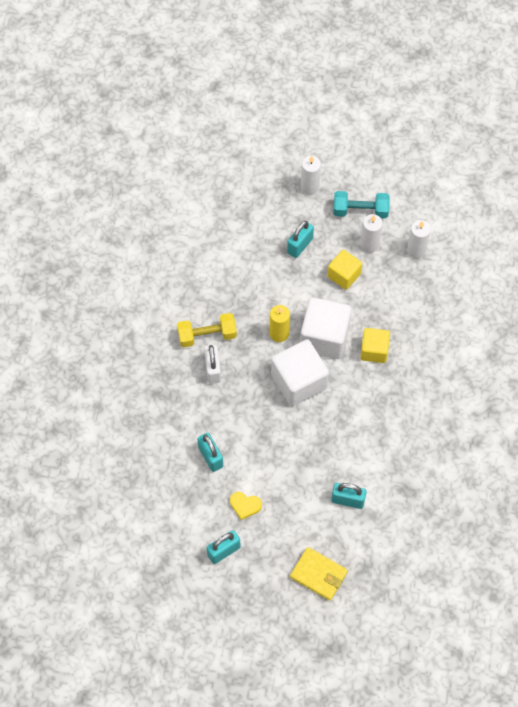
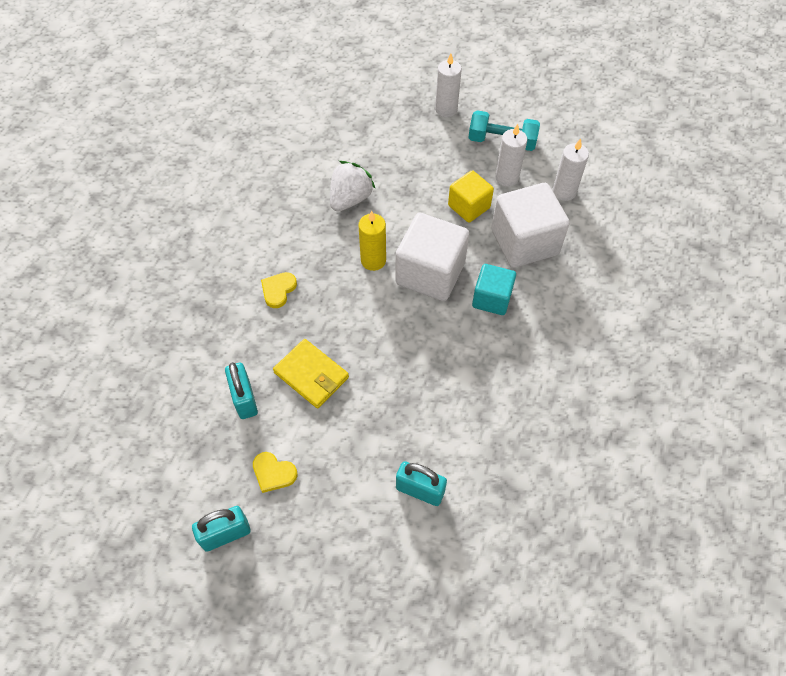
camera: 10 degrees right, 5 degrees down
yellow dumbbell [177,313,237,347] -> none
white padlock [204,345,221,384] -> yellow heart [261,272,297,308]
white cube [271,339,329,406] -> white cube moved to [491,183,570,268]
turquoise padlock [287,221,314,258] -> none
yellow wallet [290,547,348,601] -> yellow wallet moved to [273,339,349,408]
yellow cube [360,328,390,363] -> turquoise cube [472,264,516,315]
none -> white strawberry [330,161,376,212]

